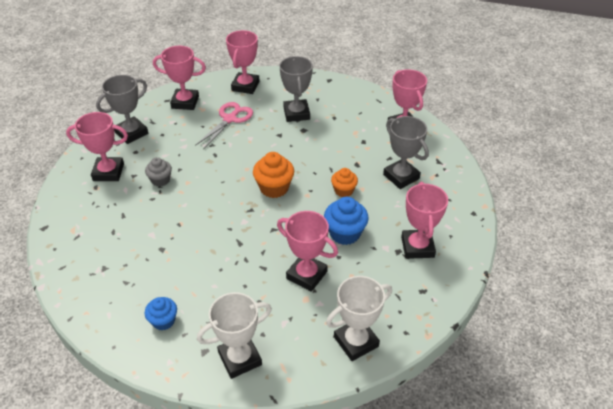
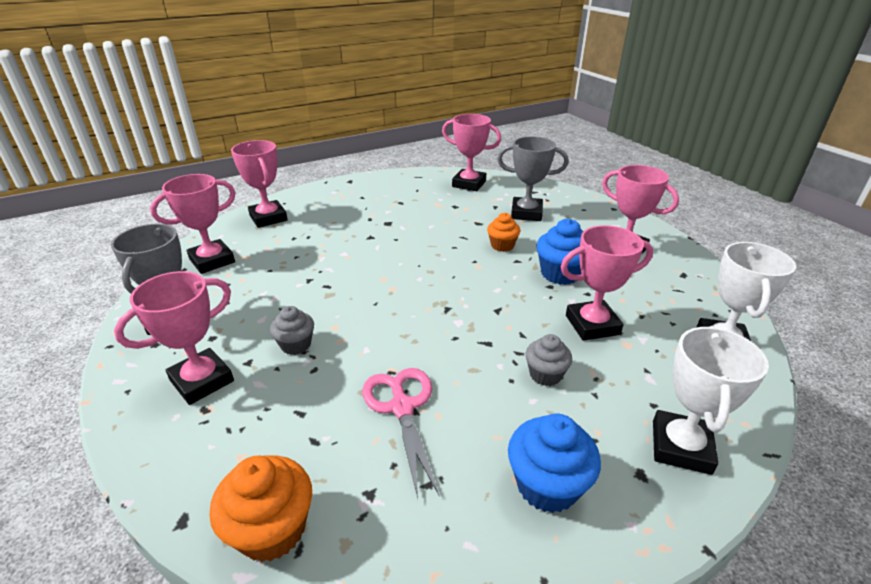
camera: 45 degrees left, 10 degrees down
blue cupcake [145,297,177,330] -> blue cupcake [508,413,601,513], size x1.55
pink scissors [195,102,253,149] -> pink scissors moved to [362,368,440,498]
orange cupcake [253,152,294,198] -> orange cupcake moved to [210,456,312,562]
grey trophy [280,56,313,122] -> none
none -> grey cupcake [525,334,572,386]

